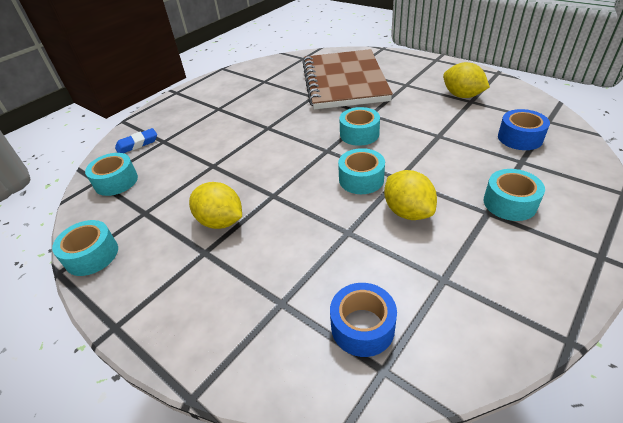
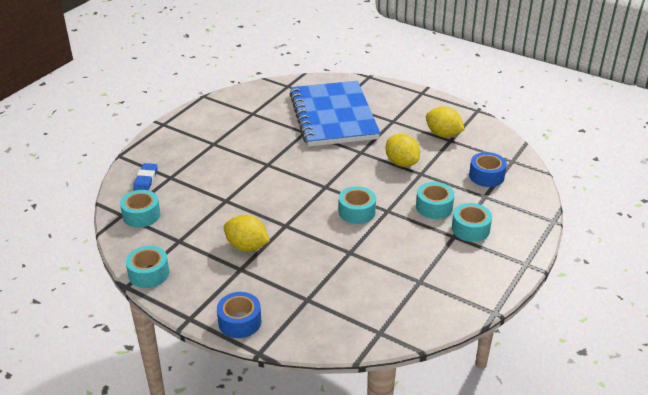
camera: 10 degrees left, 5 degrees down
blue eraser [115,128,157,153] -> blue eraser turned 45 degrees counterclockwise [133,163,158,191]
brown notebook [302,49,393,110] -> blue notebook [290,81,380,147]
blue tape [330,283,397,357] -> blue tape moved to [217,292,261,338]
turquoise tape [339,107,380,146] -> turquoise tape moved to [416,182,455,219]
yellow lemon [384,170,437,220] -> yellow lemon moved to [385,134,420,167]

